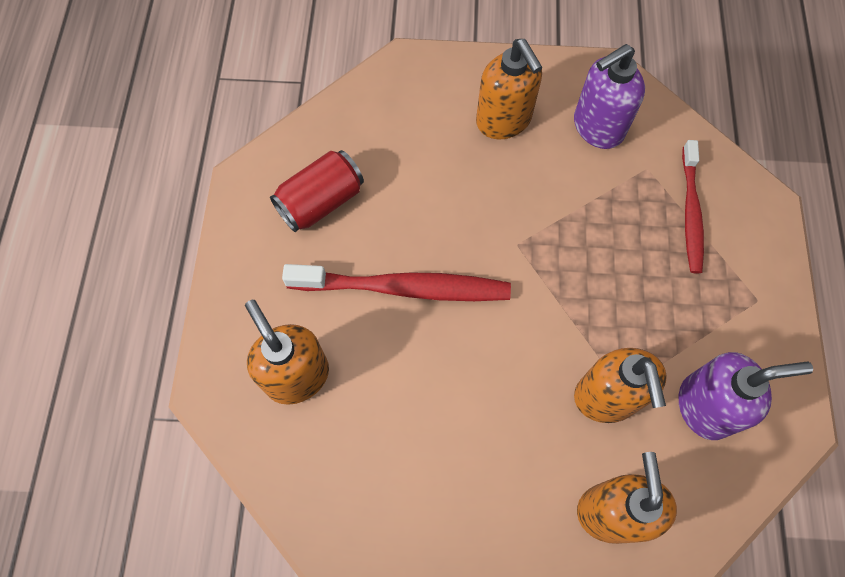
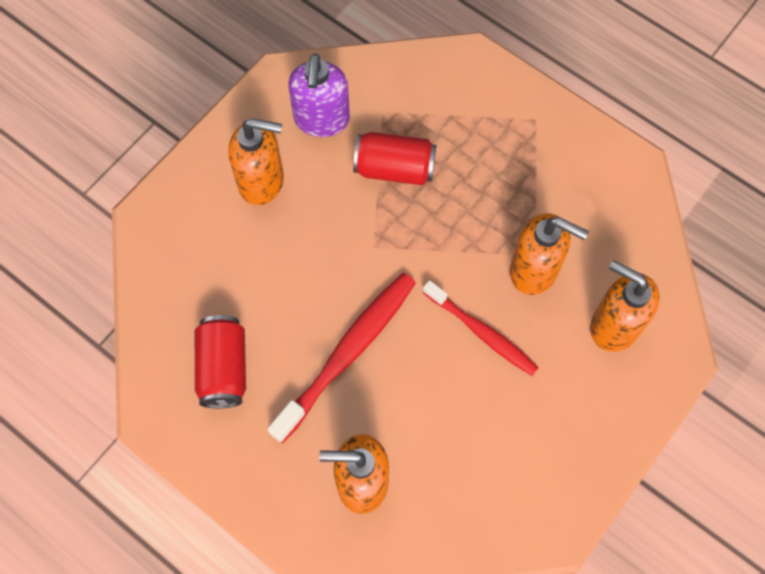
camera: 55 degrees left, 0 degrees up
purple soap dispenser [679,352,813,440] -> none
red toothbrush [682,140,704,273] -> red toothbrush moved to [423,280,539,376]
none -> red can [353,132,436,185]

